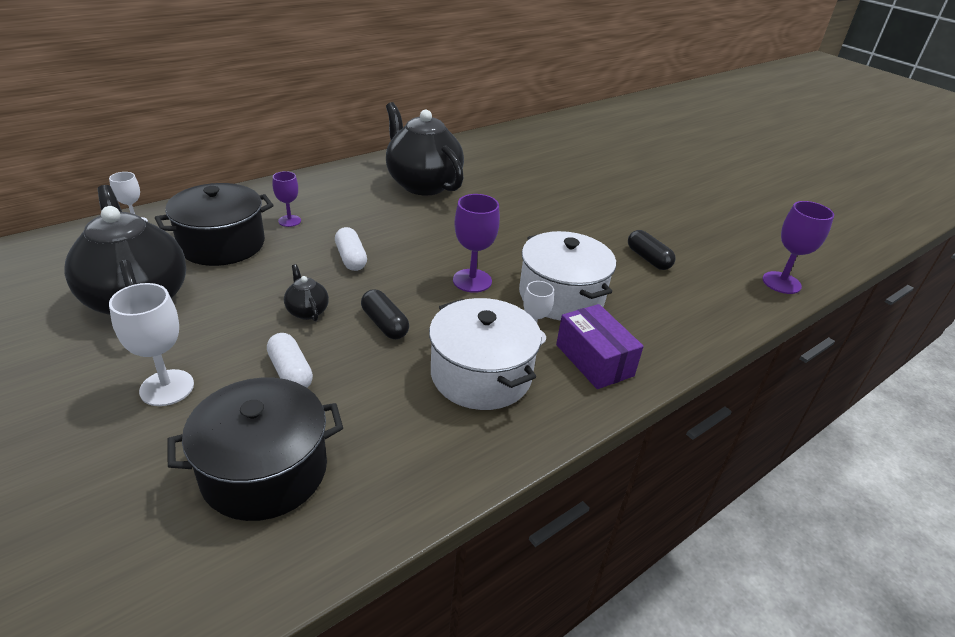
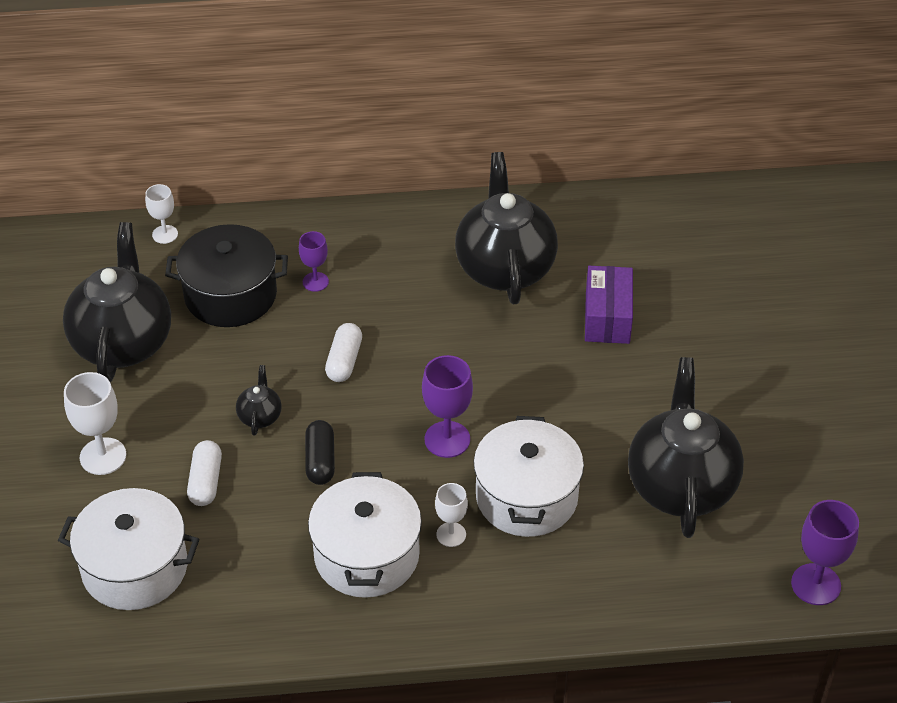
camera: 35 degrees right, 10 degrees up
black pot [167,378,343,521] -> white pot [58,488,199,610]
purple box [556,304,644,389] -> purple box moved to [585,266,633,344]
black capsule [628,230,676,270] -> black teapot [628,357,744,538]

